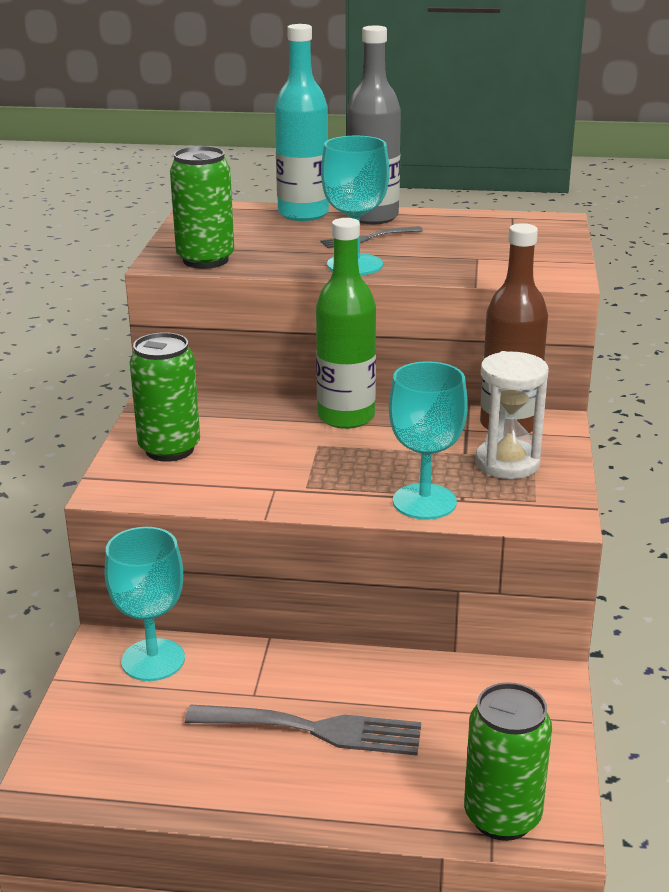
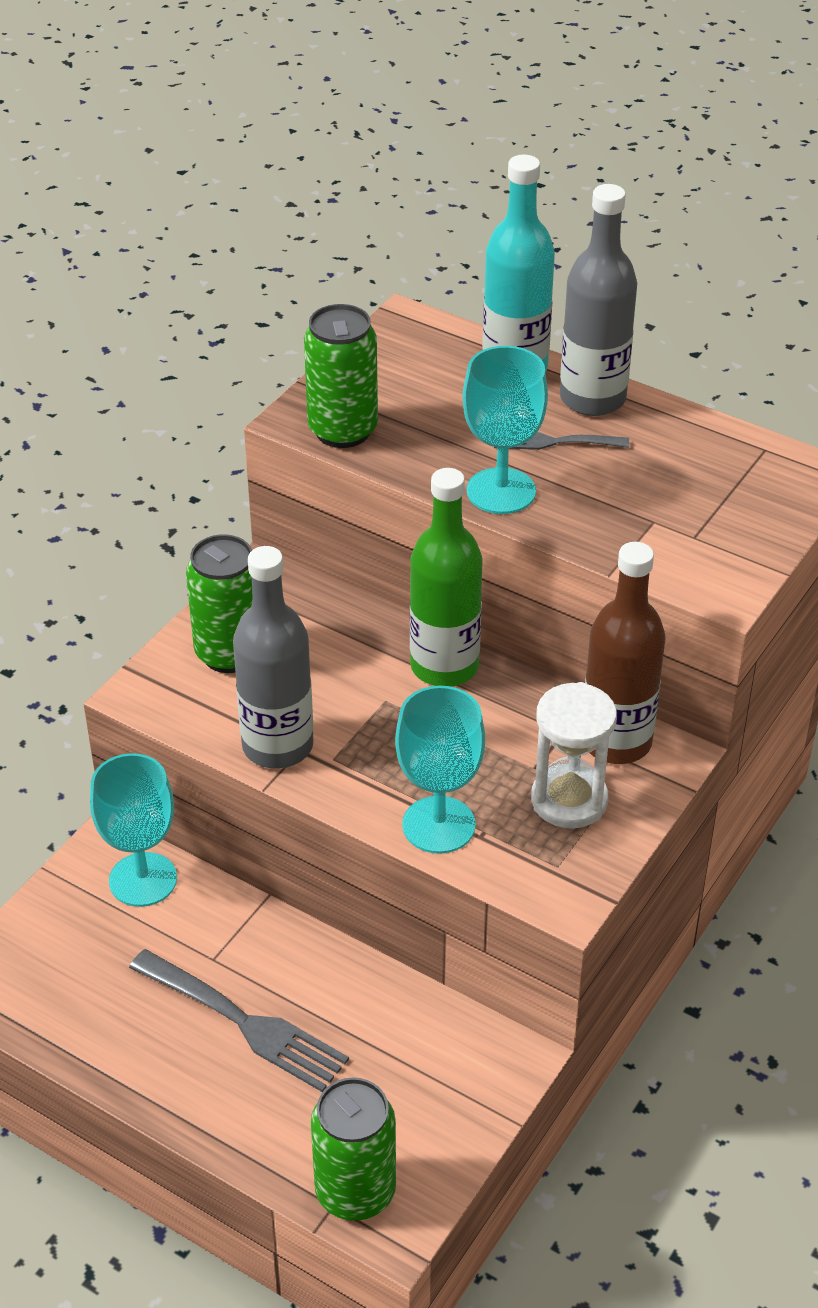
camera: 25 degrees right, 15 degrees up
none -> grey bottle [233,546,313,769]

